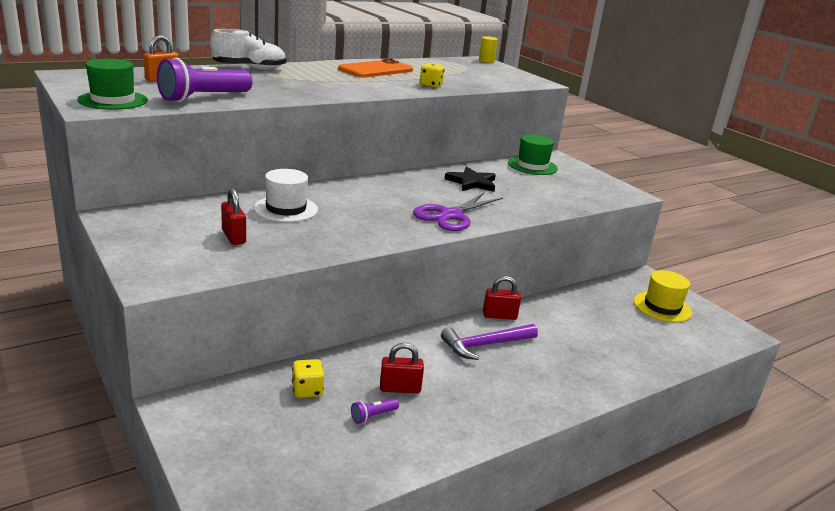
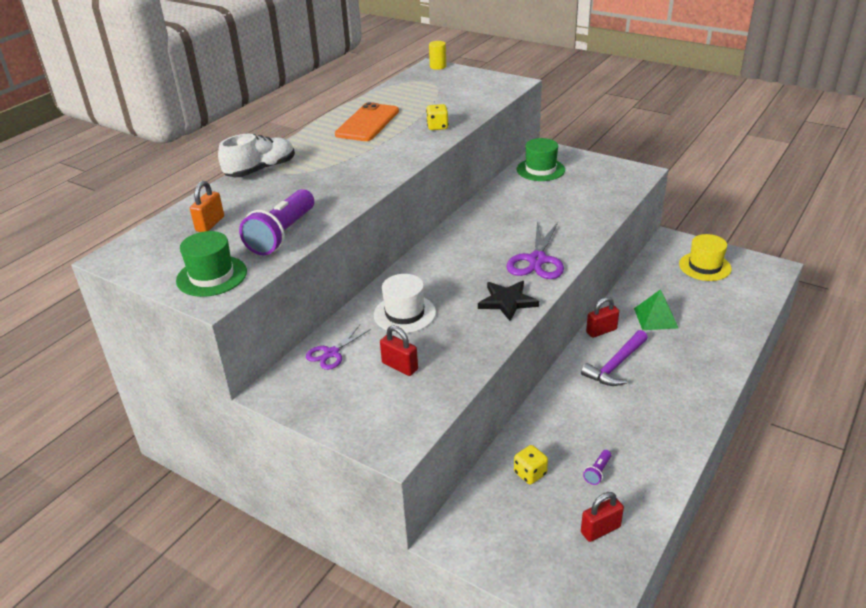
camera: 20 degrees left, 10 degrees up
red padlock [380,343,424,393] -> red padlock moved to [581,492,624,542]
black star [445,167,496,192] -> black star moved to [478,281,539,321]
none -> purple scissors [306,325,371,370]
none -> green pyramid [634,289,678,330]

